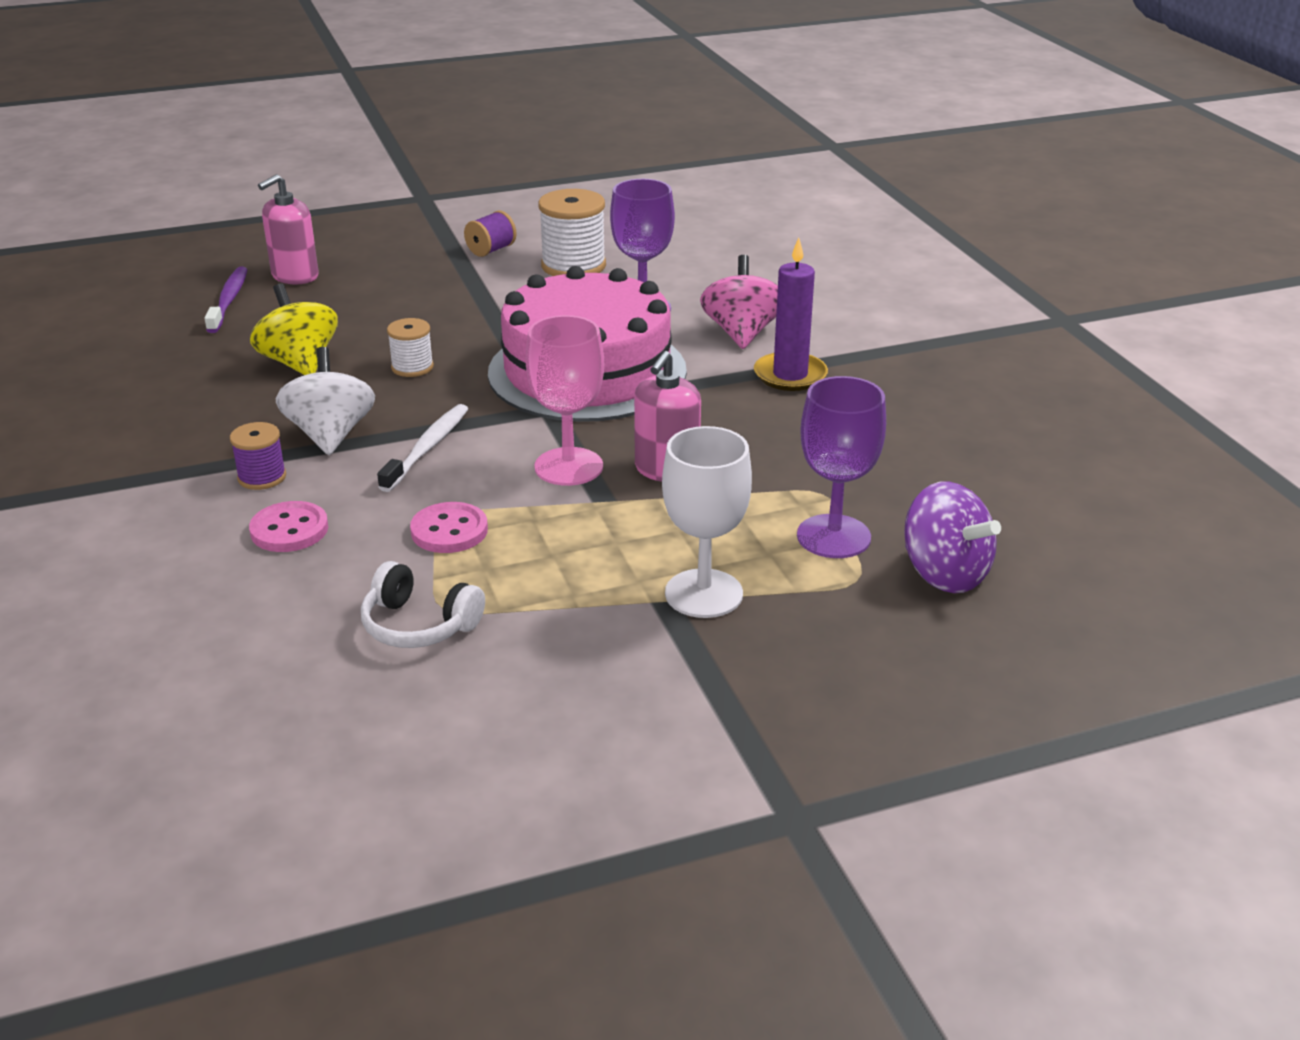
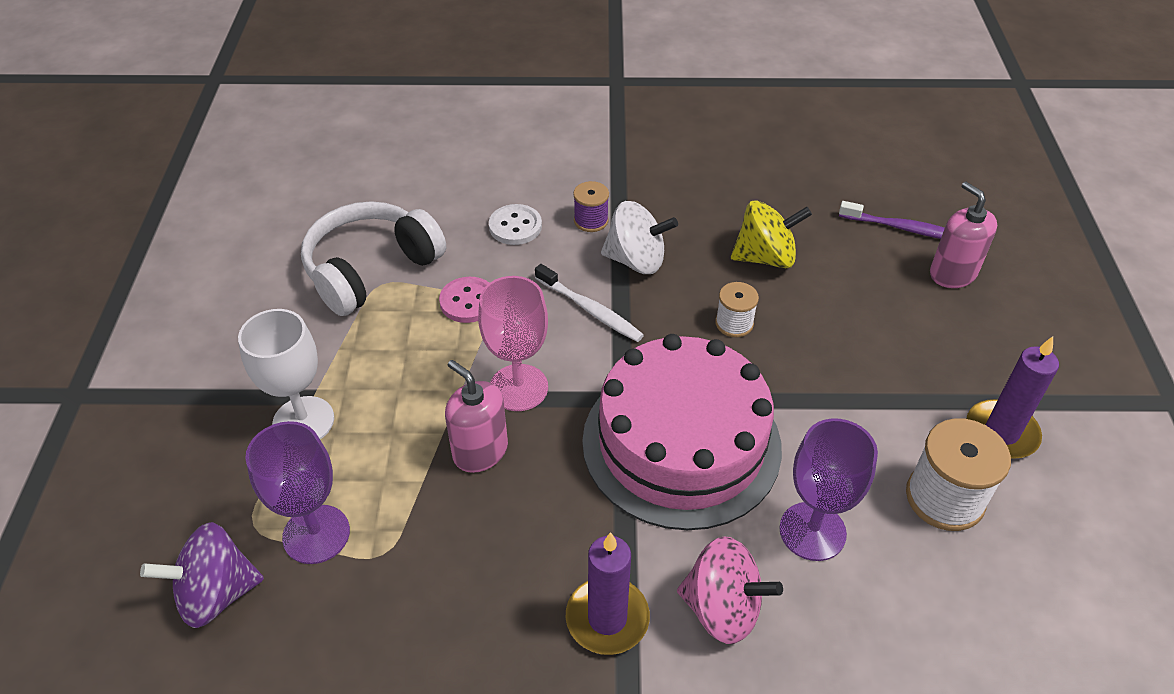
camera: 110 degrees right, 15 degrees up
pink button [249,501,328,552] -> white button [489,204,542,245]
white headphones [361,561,485,648] -> white headphones [301,201,446,316], size x1.74
purple spool [464,211,517,257] -> purple candle [967,336,1059,459]

